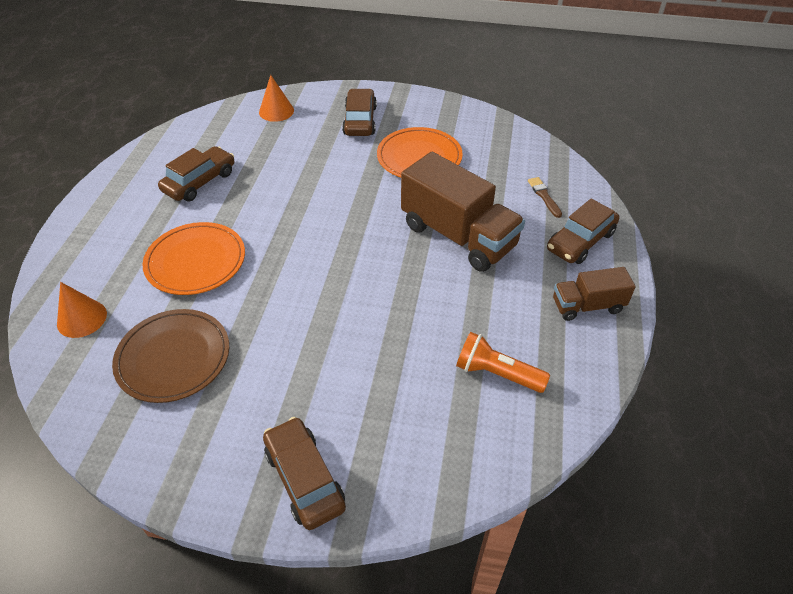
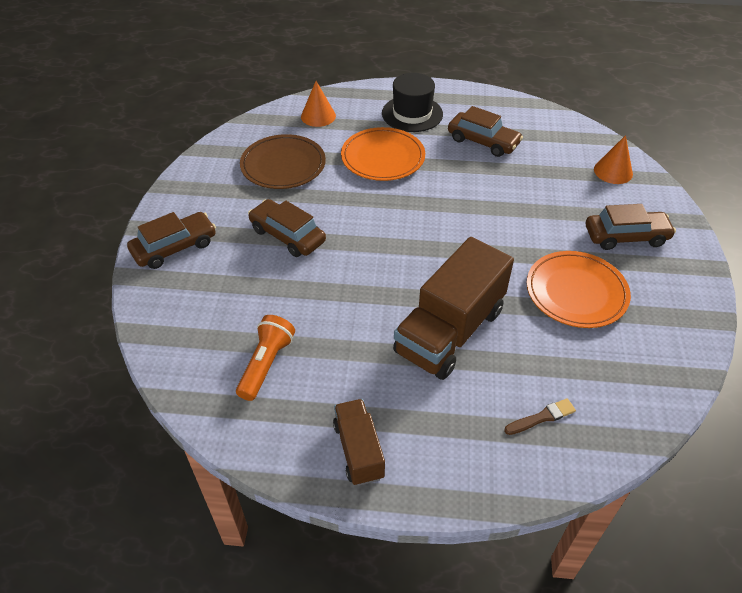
camera: 85 degrees right, 0 degrees up
brown car [547,198,619,264] -> brown car moved to [248,199,326,257]
none -> black hat [382,73,443,132]

